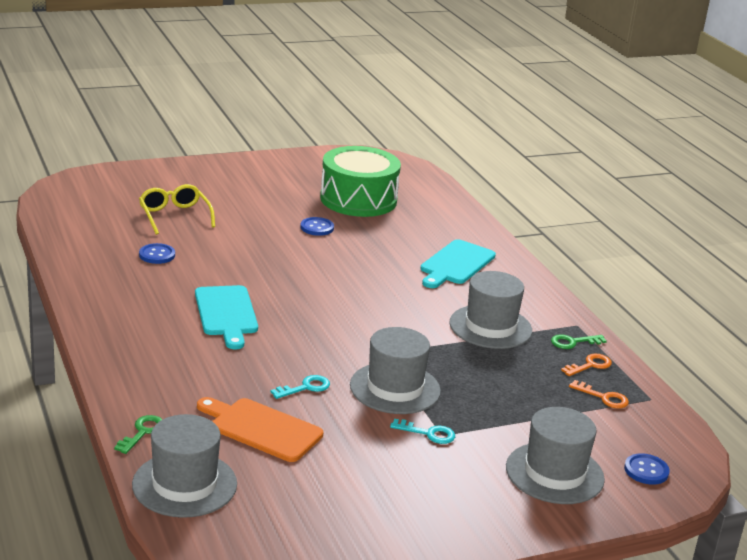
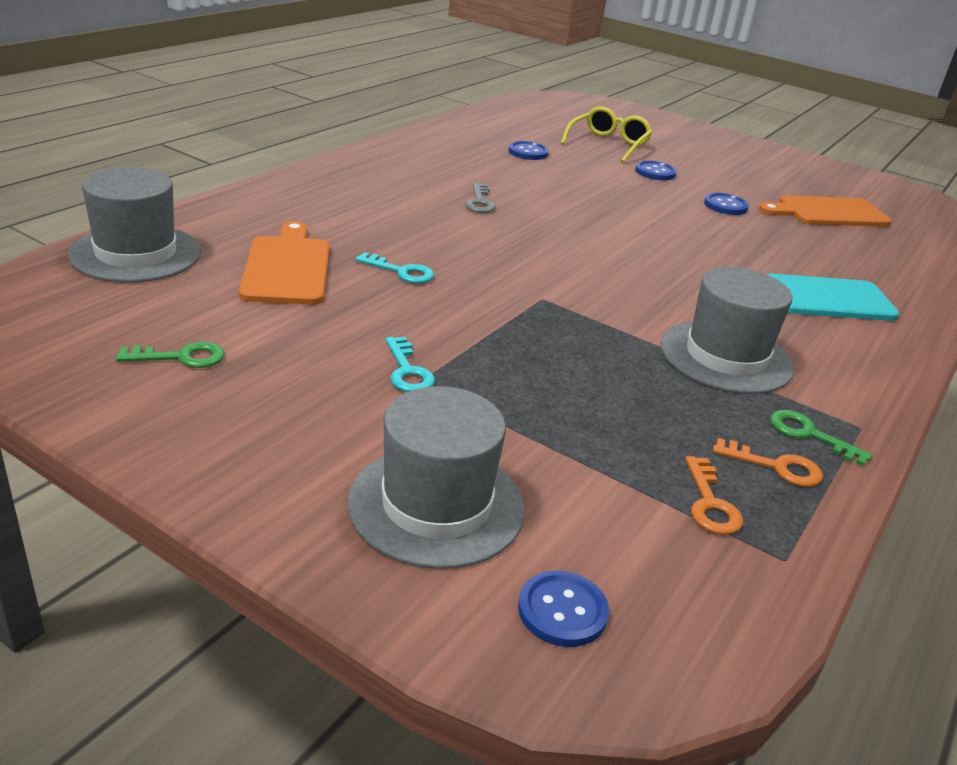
camera: 55 degrees right, 5 degrees up
green key [114,415,163,454] -> green key moved to [116,342,225,368]
turquoise cutting board [195,285,258,349] -> grey key [465,183,496,213]
green drum [320,146,401,217] -> orange cutting board [759,195,892,227]
grey hat [350,327,441,414] -> none
none -> blue button [635,161,677,180]

